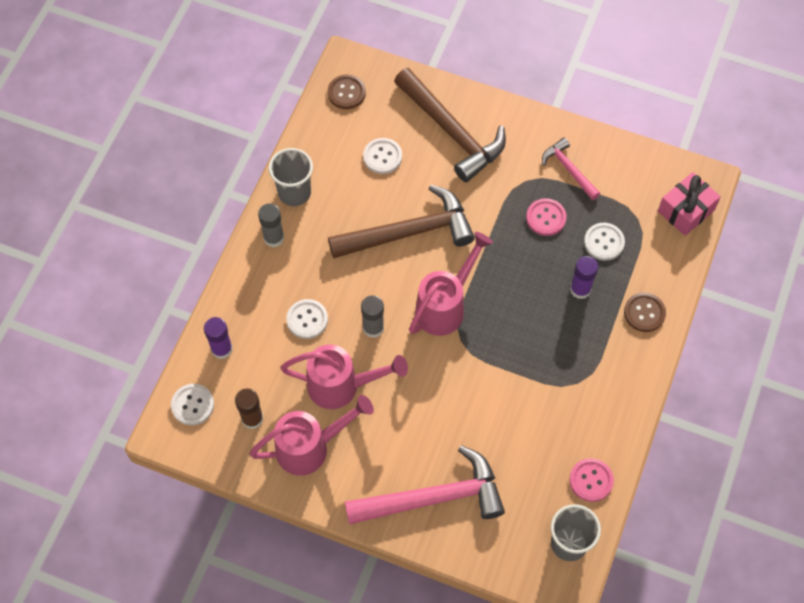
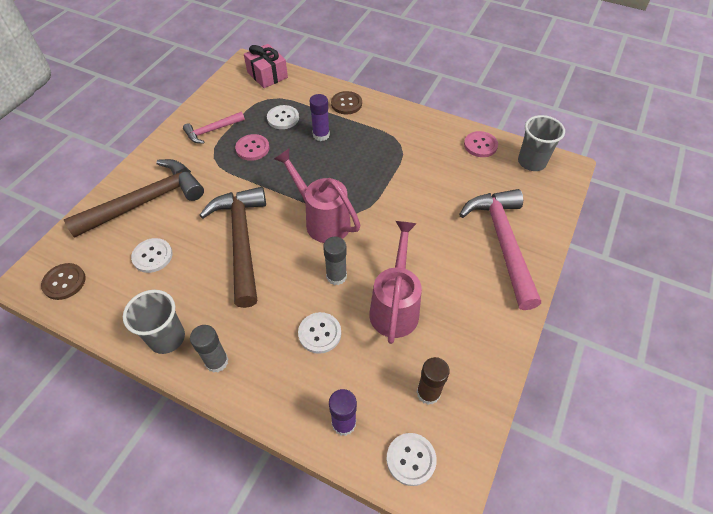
camera: 85 degrees left, 10 degrees down
pink watering can [250,395,374,476] -> none

